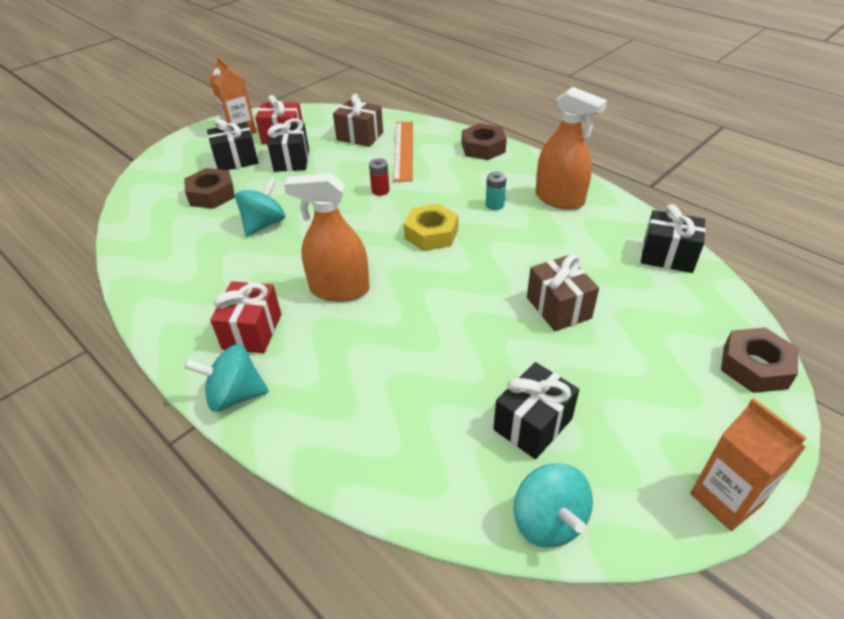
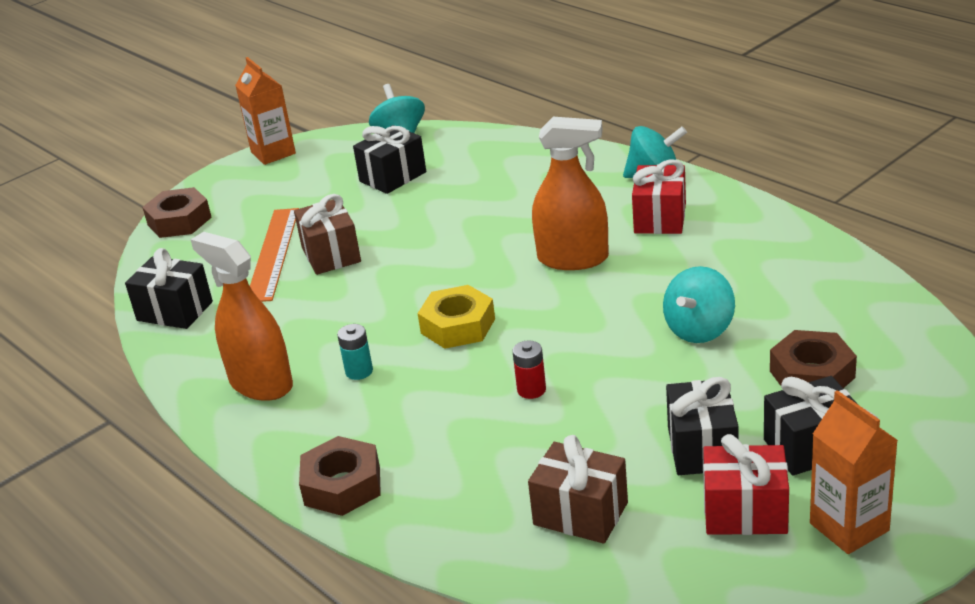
camera: 175 degrees left, 10 degrees down
orange ruler [393,122,413,182] -> orange ruler moved to [250,208,299,302]

